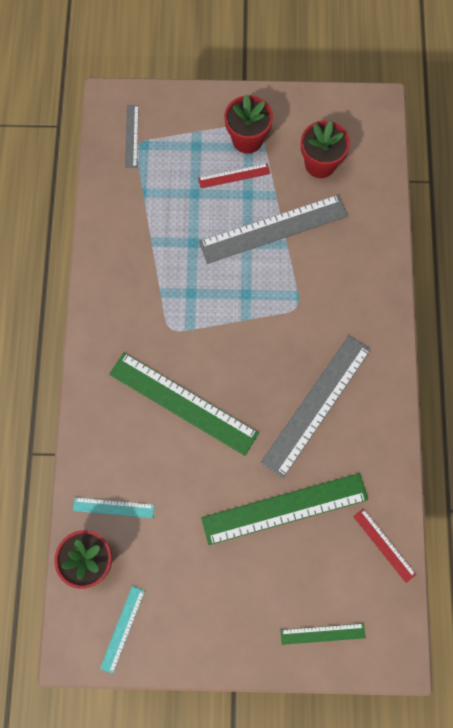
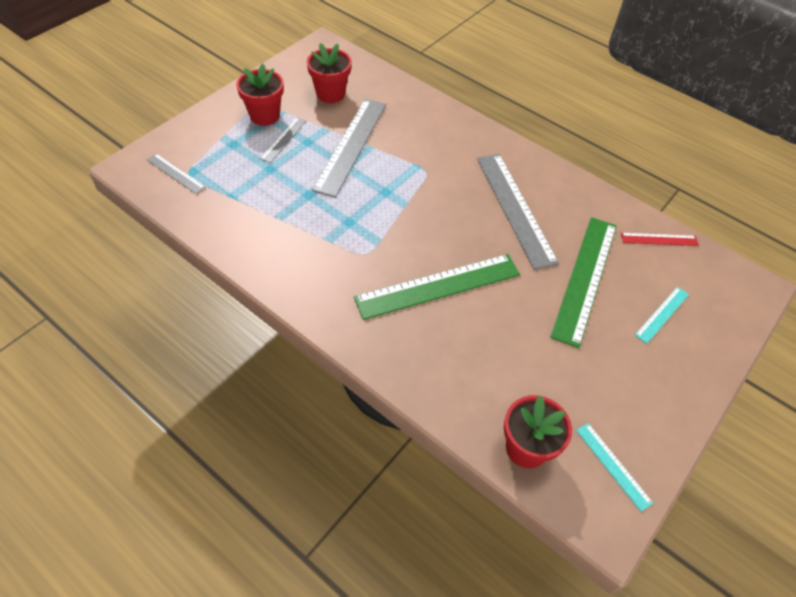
camera: 55 degrees left, 20 degrees down
turquoise ruler [73,497,155,518] -> turquoise ruler moved to [635,287,689,344]
red ruler [198,163,270,188] -> grey ruler [260,117,306,163]
green ruler [281,623,365,645] -> none

